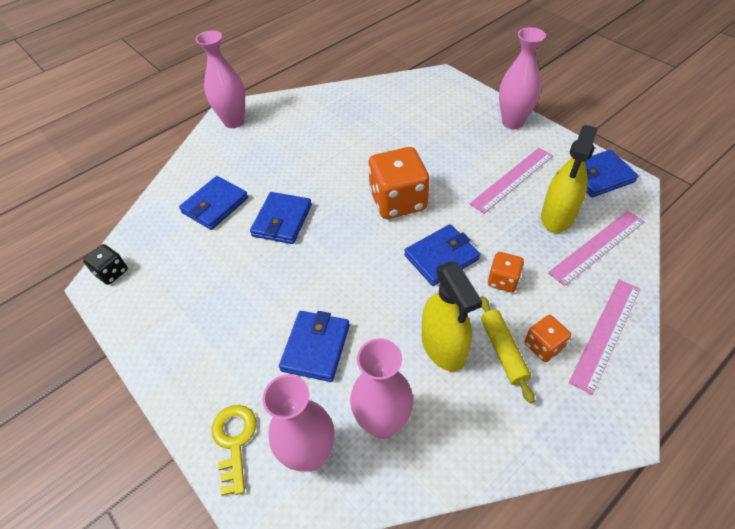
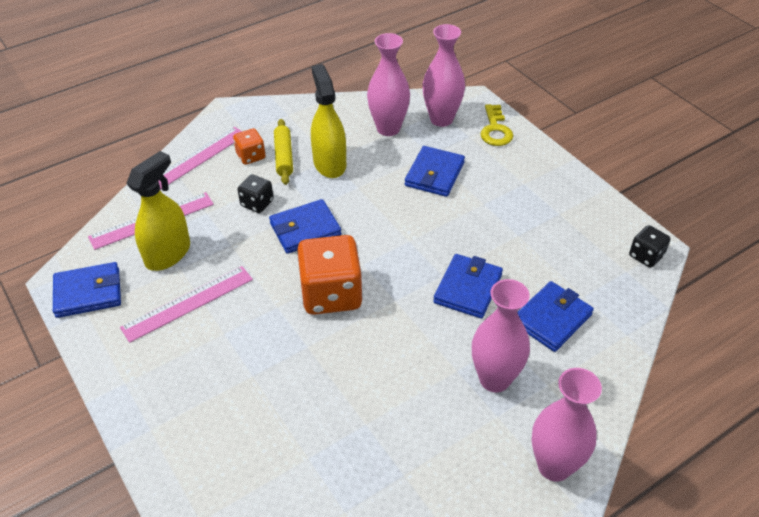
camera: 175 degrees left, 5 degrees down
orange dice [488,252,524,292] -> black dice [237,174,274,213]
pink vase [499,27,546,129] -> pink vase moved to [472,279,530,393]

